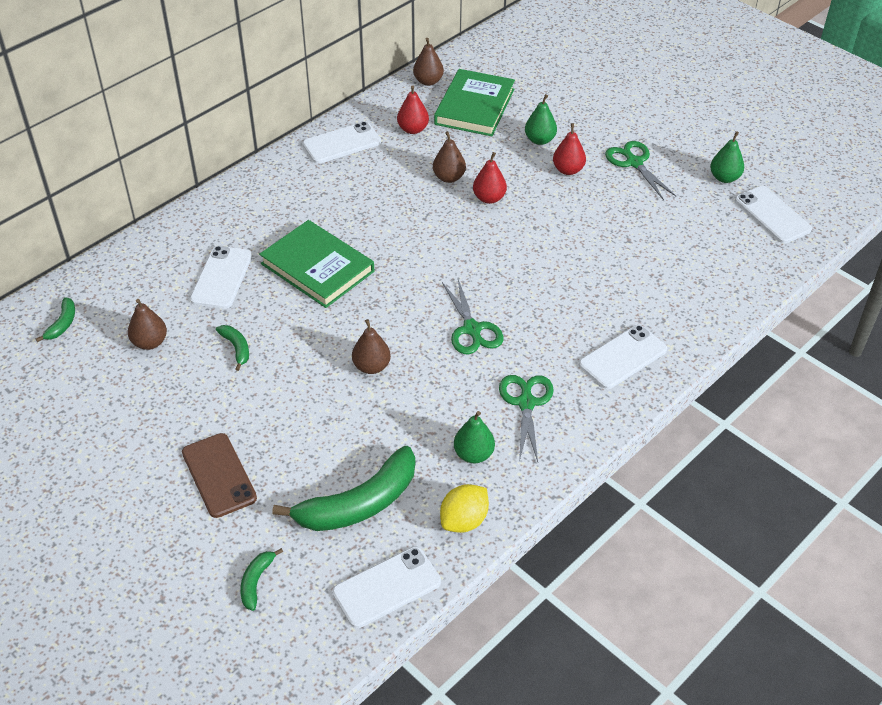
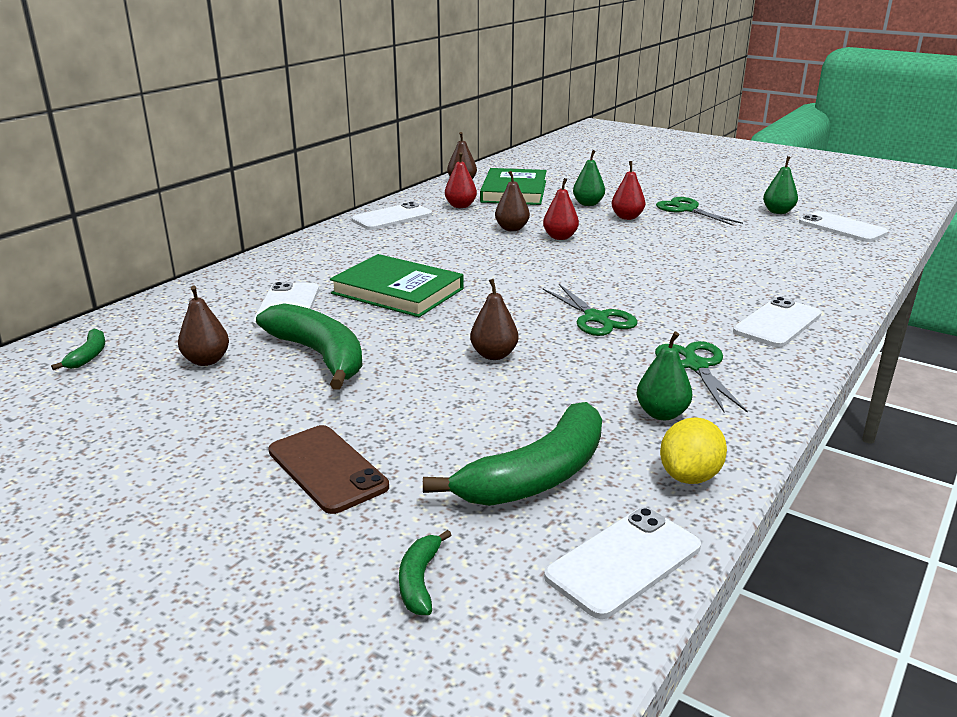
camera: 10 degrees left, 20 degrees down
green banana [216,325,249,371] -> green banana [256,303,363,390], size x2.21

